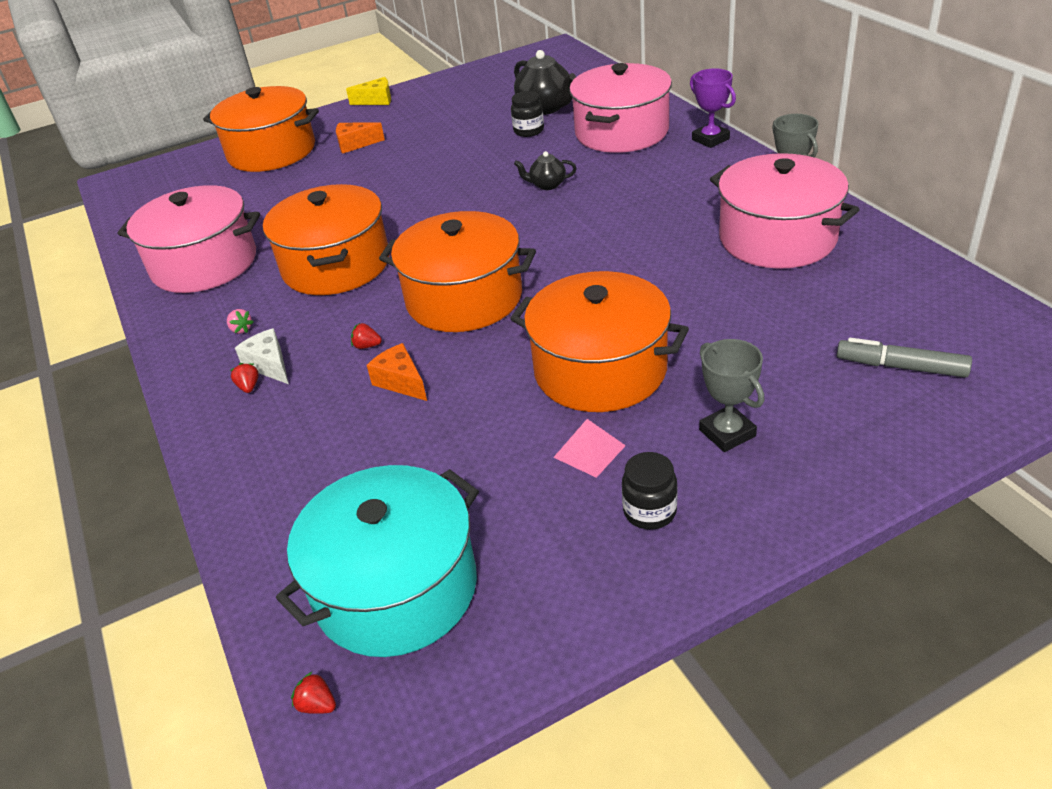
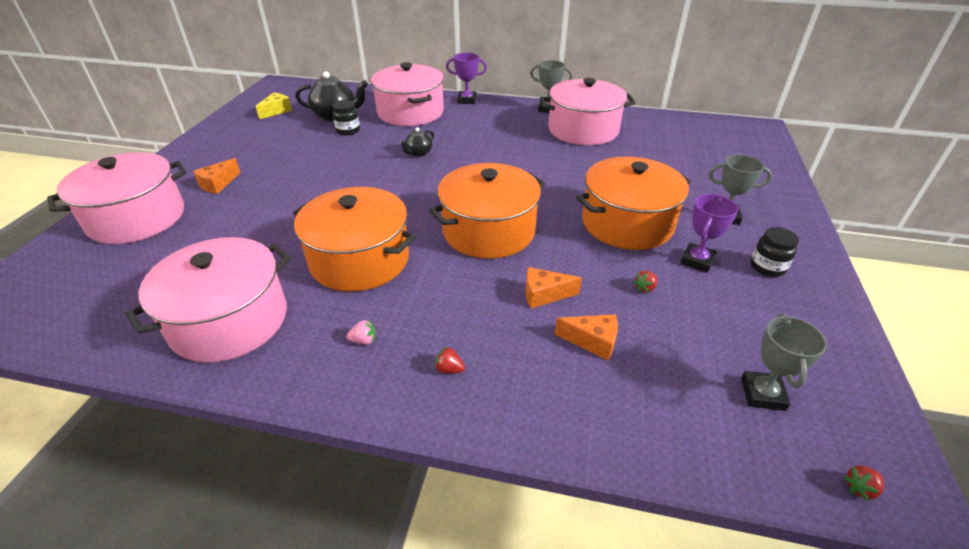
camera: 55 degrees left, 0 degrees up
orange pot [203,86,319,172] -> pink pot [47,152,186,244]
white cheese [235,328,289,384] -> none
turquoise pot [276,465,479,657] -> grey trophy [741,314,827,411]
yellow cheese [346,77,391,105] -> yellow cheese moved to [256,92,292,119]
red strawberry [351,323,382,349] -> red strawberry moved to [633,271,658,293]
pink pyramid [553,419,626,478] -> purple trophy [680,194,738,273]
grey marker [837,338,972,378] -> none
none -> orange cheese [555,314,618,360]

